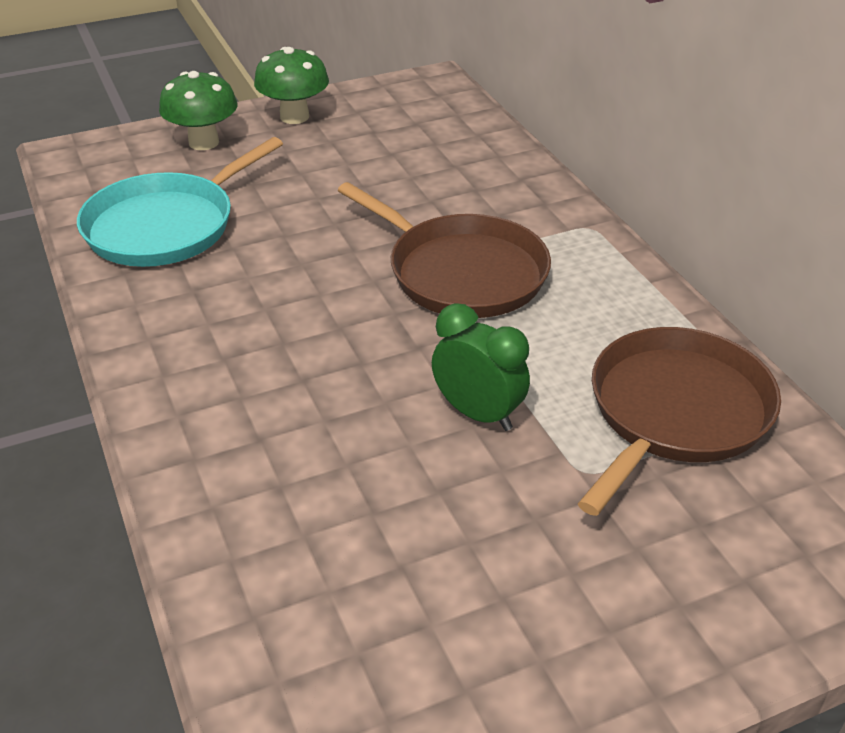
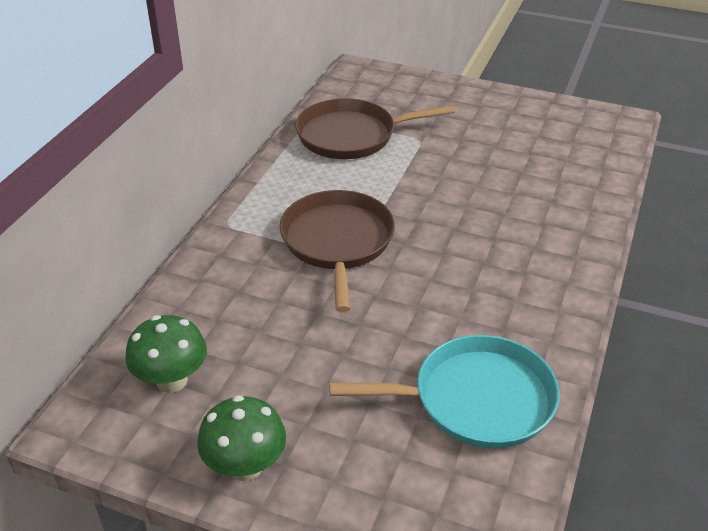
camera: 135 degrees left, 0 degrees up
green mushroom [159,71,238,150] -> green mushroom moved to [125,315,207,393]
green clock [432,303,530,431] -> none

